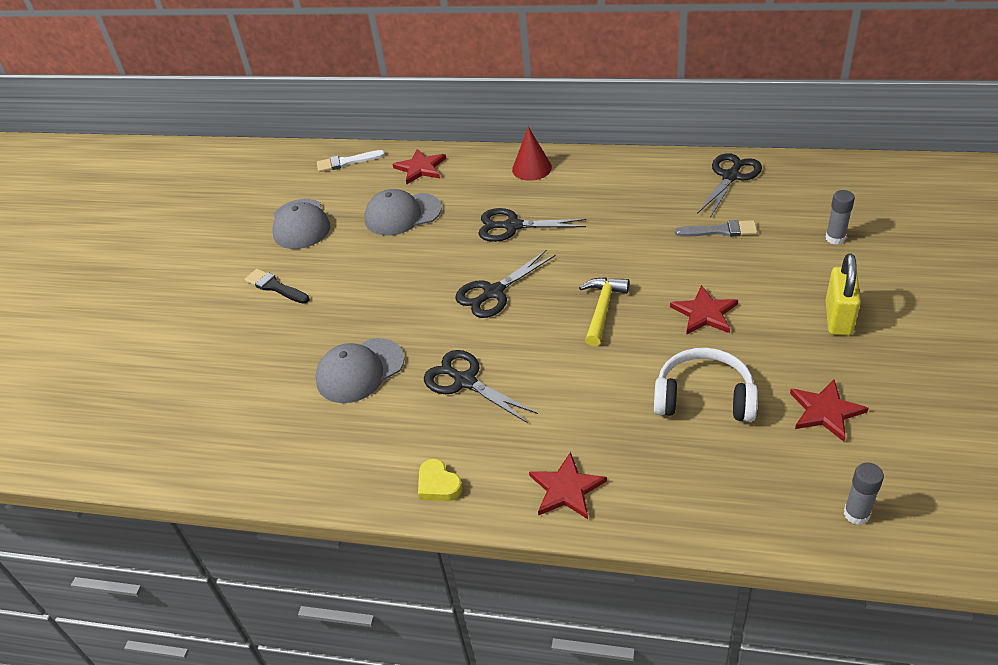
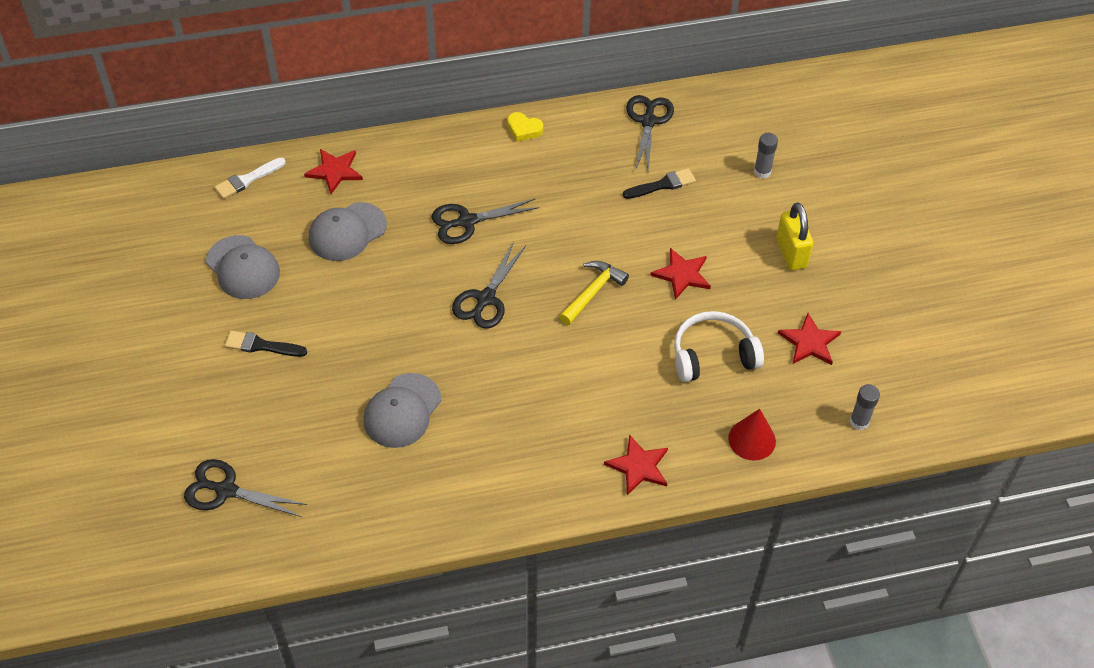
camera: 30 degrees left, 10 degrees up
yellow heart [418,459,463,501] -> yellow heart moved to [507,112,543,142]
black scissors [424,350,538,423] -> black scissors moved to [184,459,307,517]
red cone [512,127,552,181] -> red cone moved to [728,409,776,461]
yellow hammer [579,277,629,347] -> yellow hammer turned 45 degrees clockwise [559,261,629,325]
grey brush [675,220,757,237] -> black brush [623,168,696,199]

